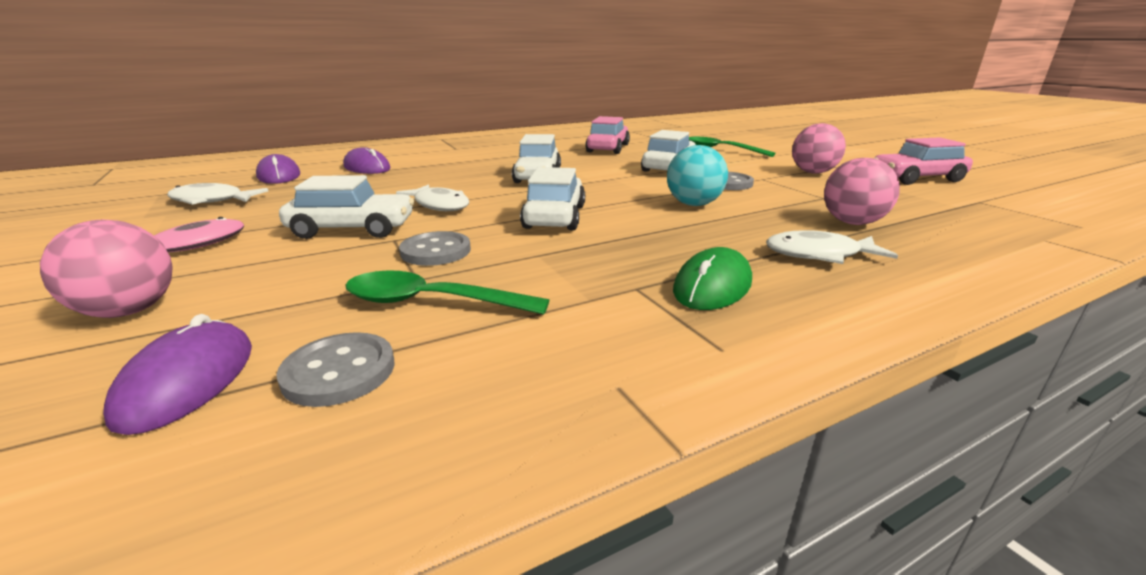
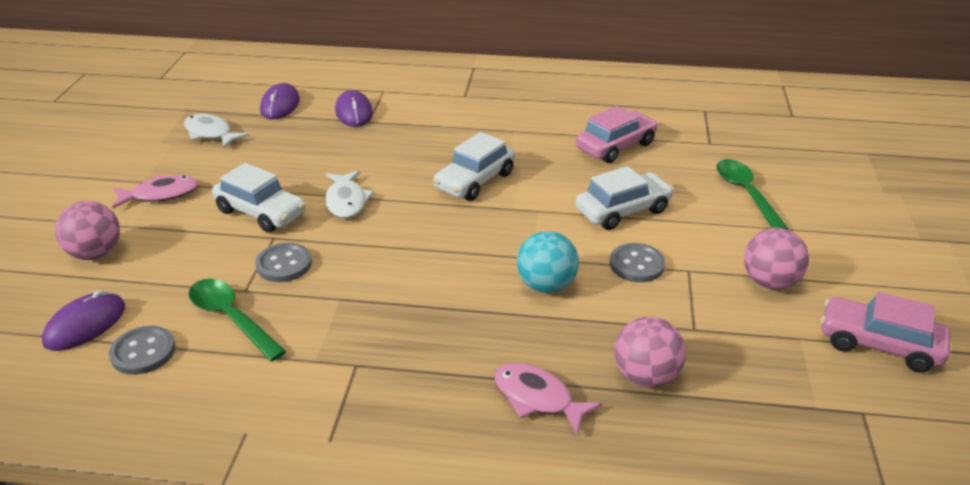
camera: 35 degrees right, 10 degrees up
white car [520,167,585,230] -> none
green mouse [673,247,752,310] -> none
white fish [766,230,898,264] -> pink fish [494,363,602,434]

